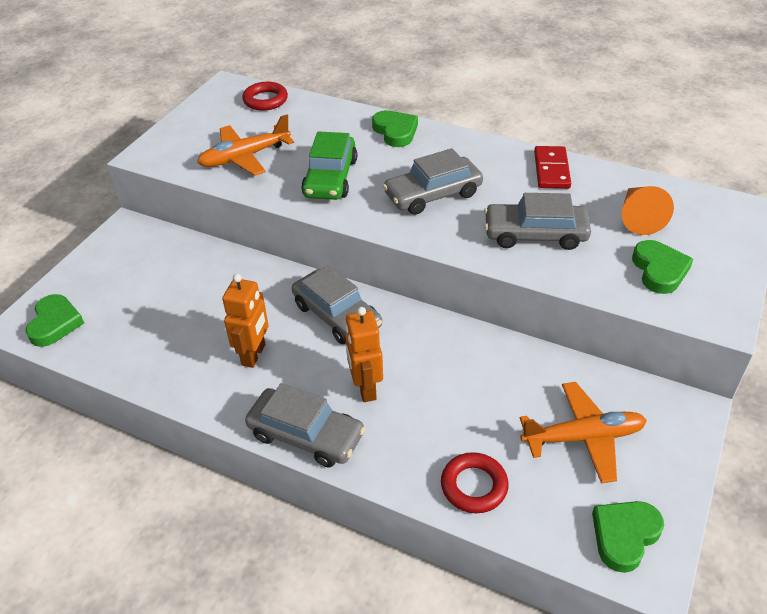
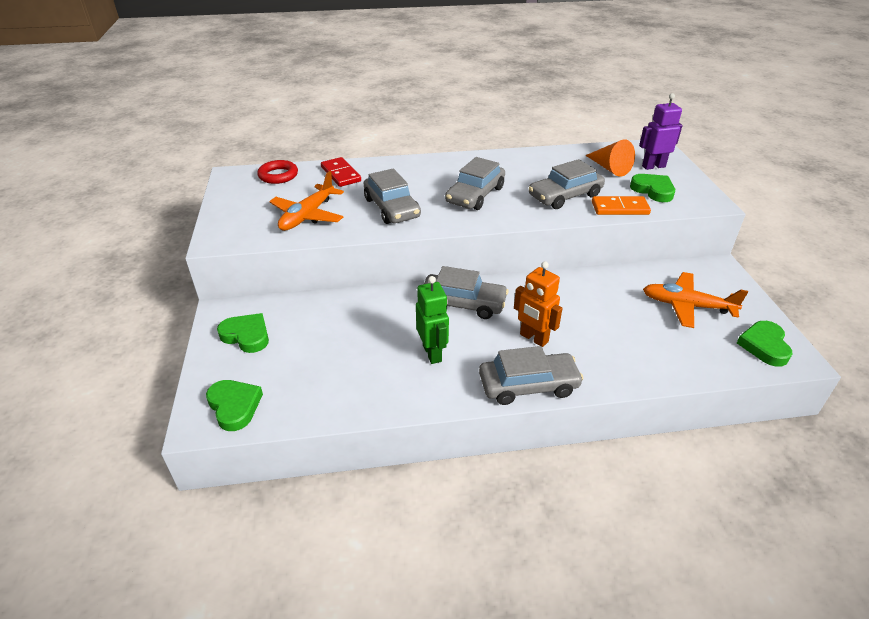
camera: 35 degrees left, 5 degrees down
orange robot [222,274,269,368] -> green robot [416,276,449,364]
green car [301,131,357,200] -> grey car [364,169,421,224]
green heart [372,110,418,147] -> green heart moved to [217,313,269,353]
red ring [441,452,509,513] -> none
orange plane [520,382,647,483] -> orange plane turned 120 degrees counterclockwise [643,272,748,328]
red domino [534,146,571,189] -> red domino moved to [321,157,361,187]
none -> orange domino [592,196,651,215]
none -> purple robot [639,93,683,170]

